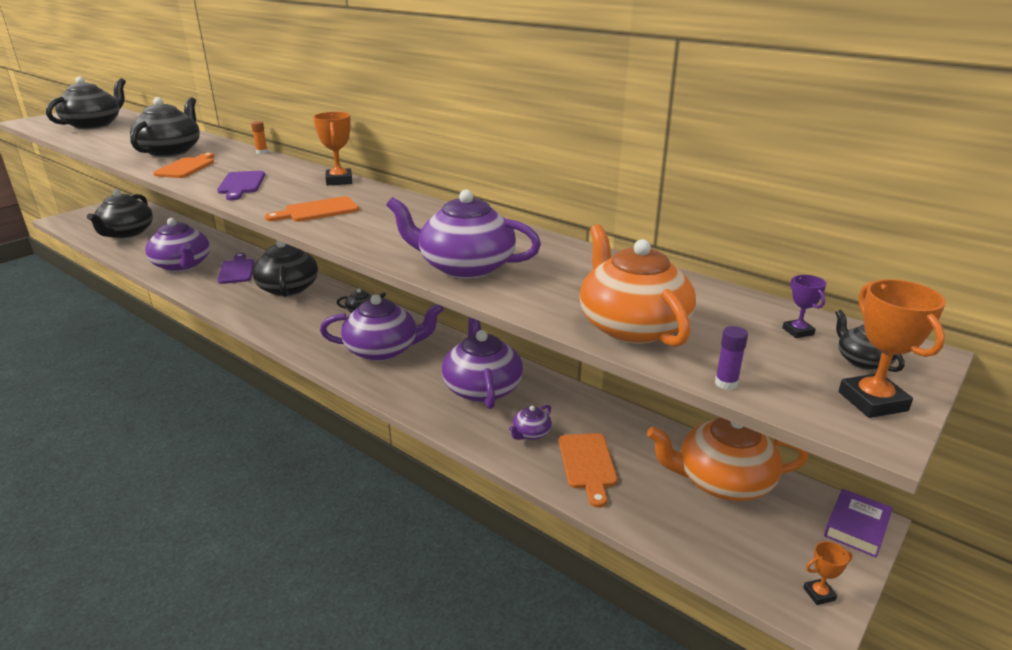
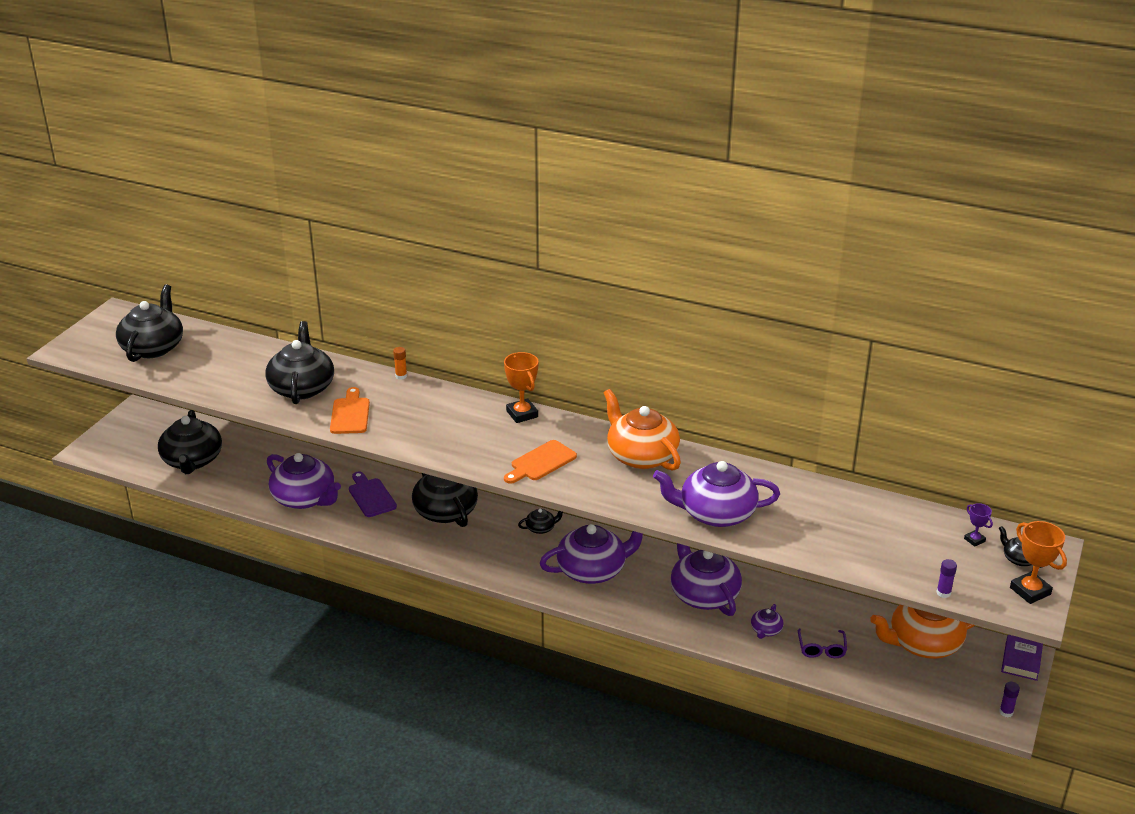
camera: 15 degrees left, 5 degrees up
purple cutting board [217,171,265,200] -> none
orange cutting board [559,433,618,508] -> purple glasses [798,629,847,658]
orange teapot [580,224,696,347] -> orange teapot moved to [604,389,681,471]
orange trophy [803,541,853,605] -> purple glue stick [999,682,1020,717]

